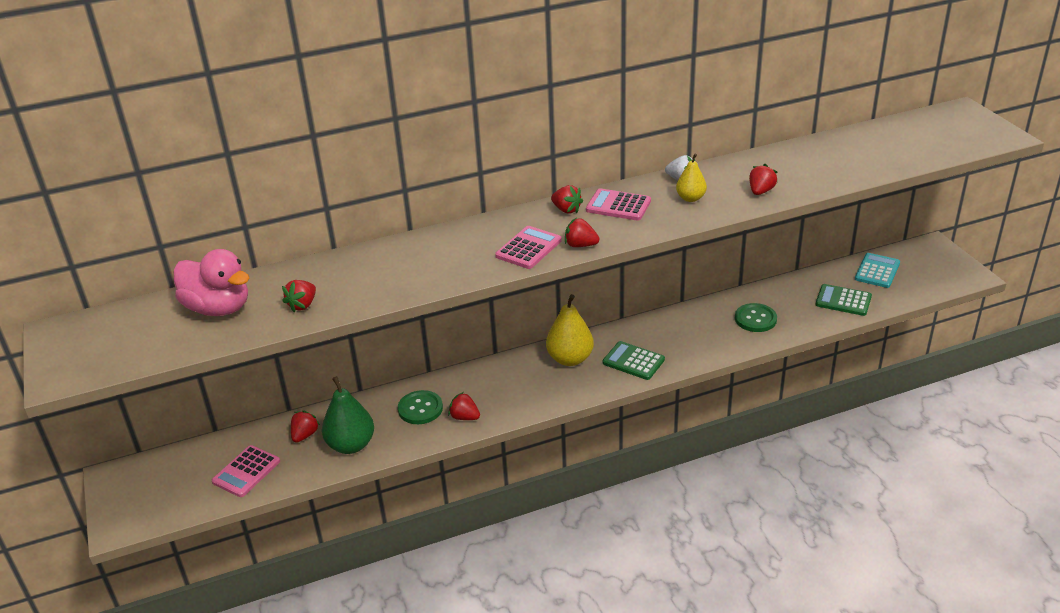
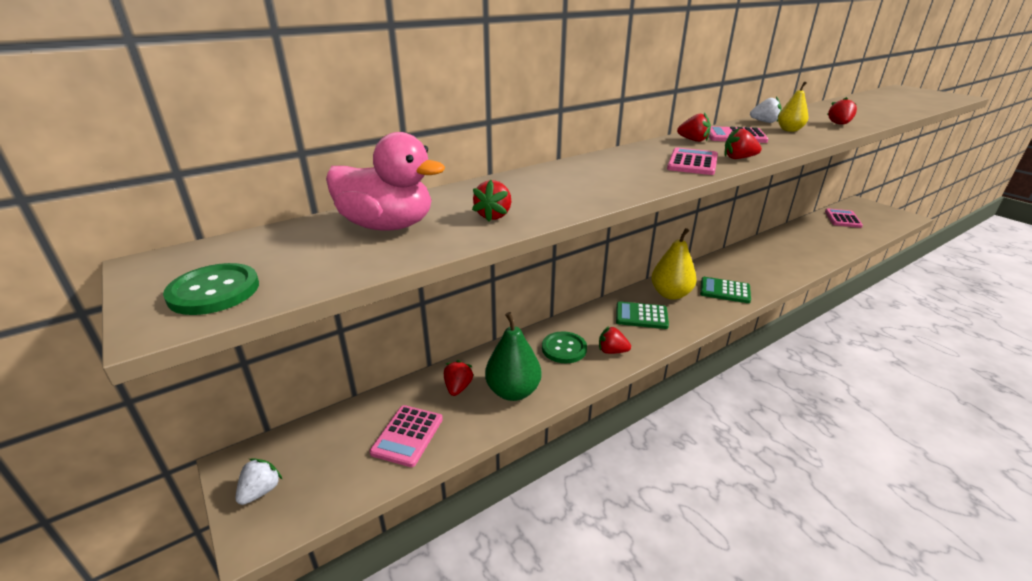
camera: 15 degrees left, 5 degrees down
green button [735,303,777,332] -> green button moved to [163,263,259,315]
green calculator [815,284,872,316] -> green calculator moved to [616,301,669,329]
turquoise calculator [855,253,900,288] -> pink calculator [825,208,863,228]
none -> white strawberry [236,458,282,505]

